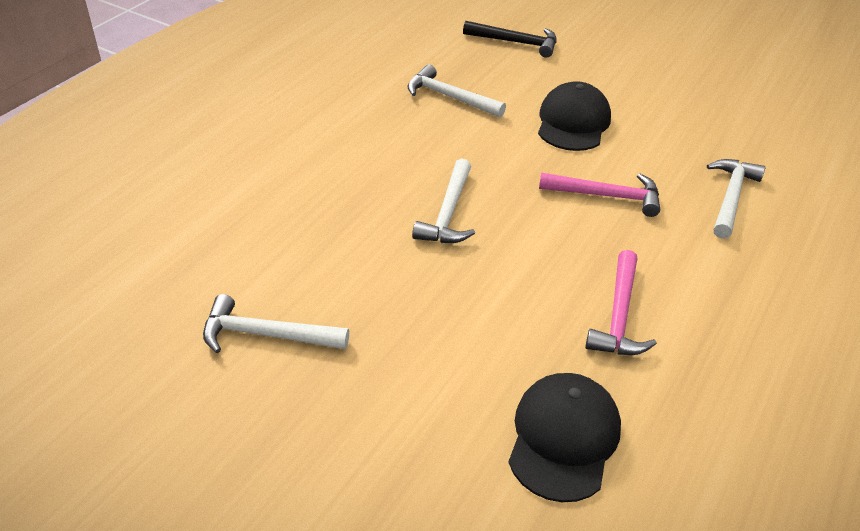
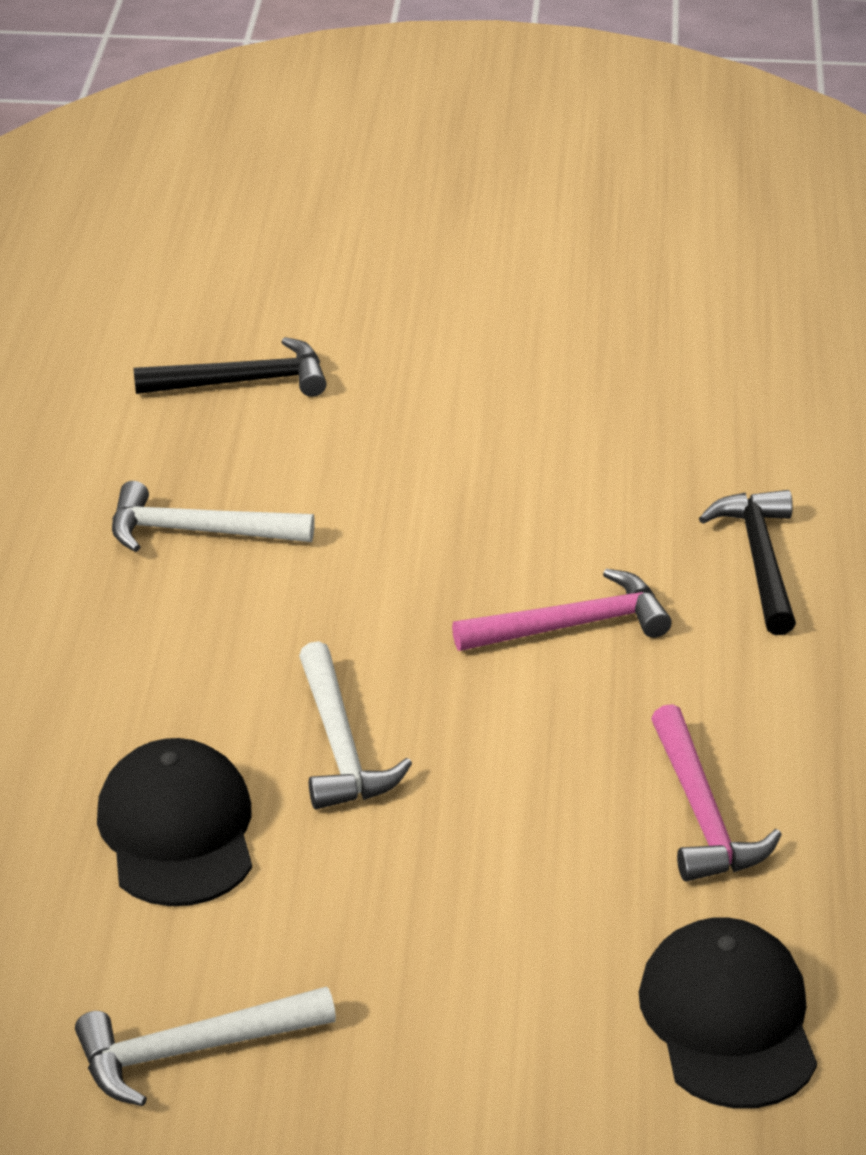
camera: 25 degrees left, 5 degrees down
black cap [538,81,611,151] -> black cap moved to [97,738,252,906]
white hammer [707,159,766,239] -> black hammer [699,490,796,635]

